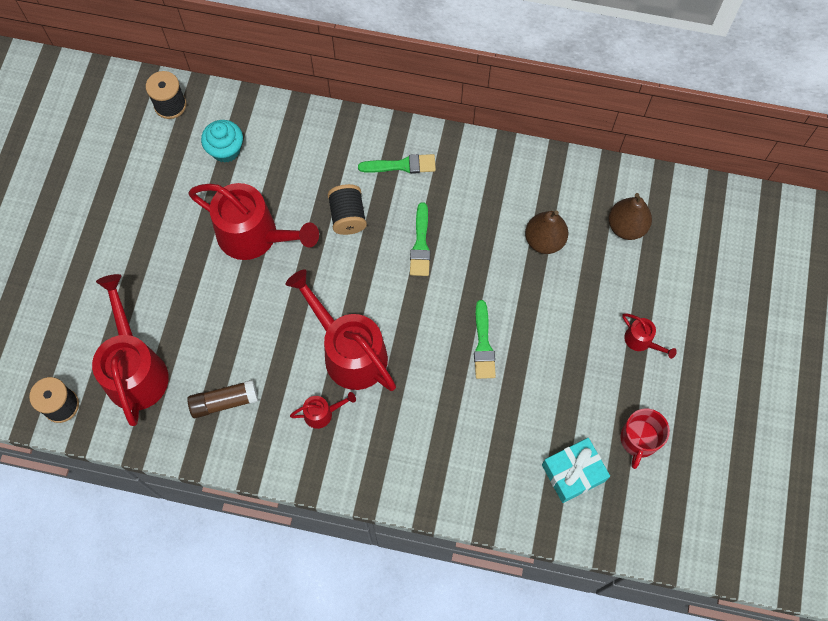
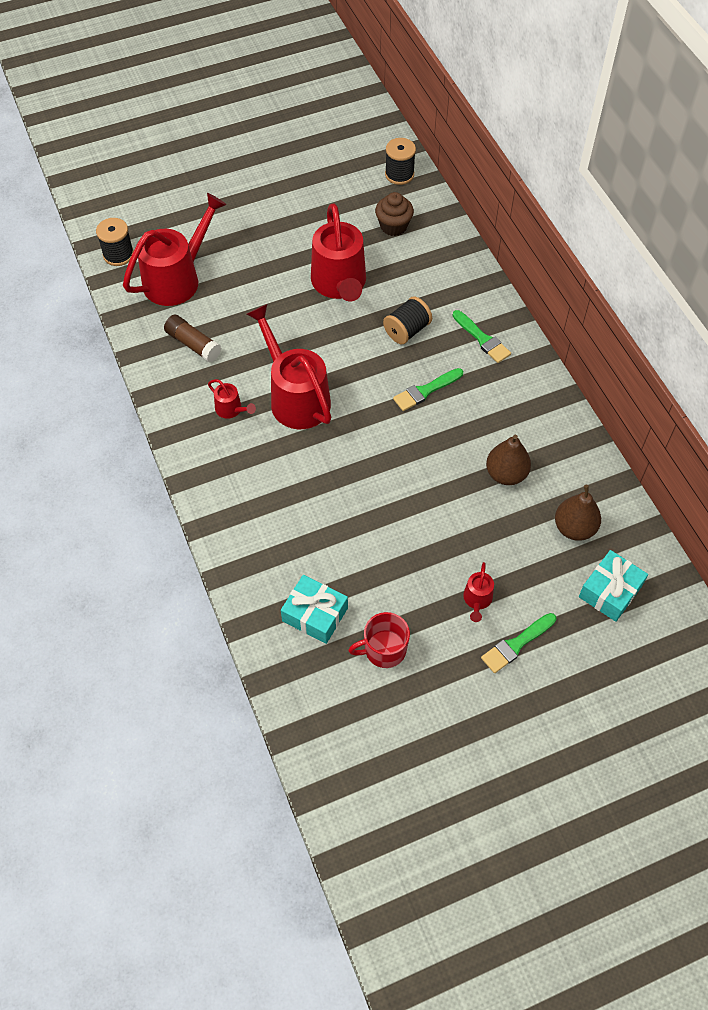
camera: 55 degrees right, 10 degrees down
turquoise cupcake [201,120,243,163] -> brown cupcake [375,192,414,236]
red watering can [285,269,396,391] -> red watering can turned 45 degrees counterclockwise [246,304,331,429]
green brush [474,300,496,379] -> green brush moved to [481,613,556,673]
none -> turquoise gift [579,550,648,622]

